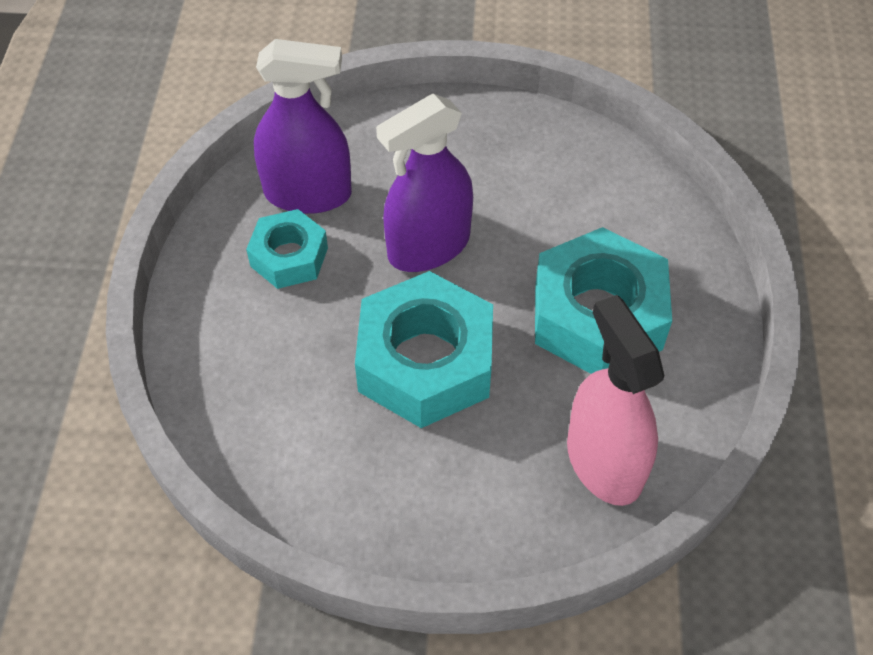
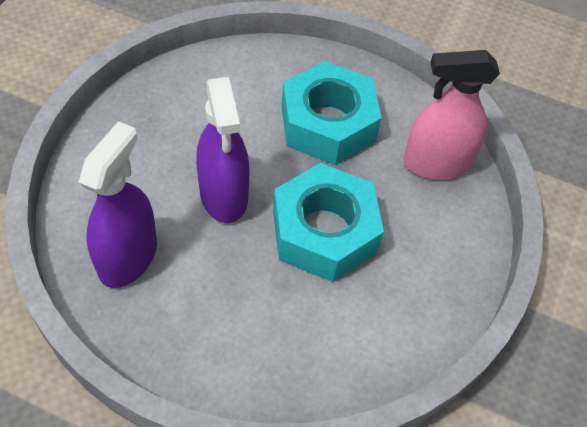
camera: 75 degrees left, 0 degrees up
turquoise nut [246,209,328,289] -> none

